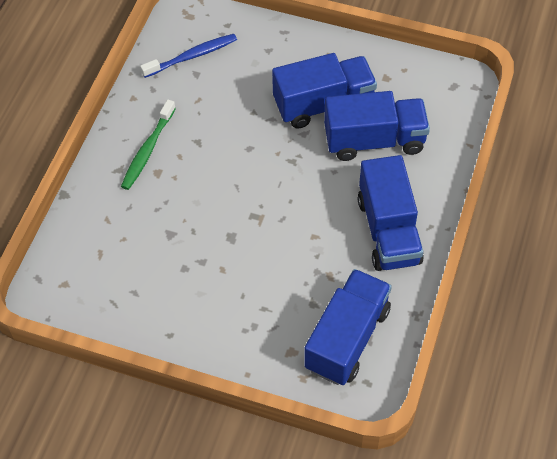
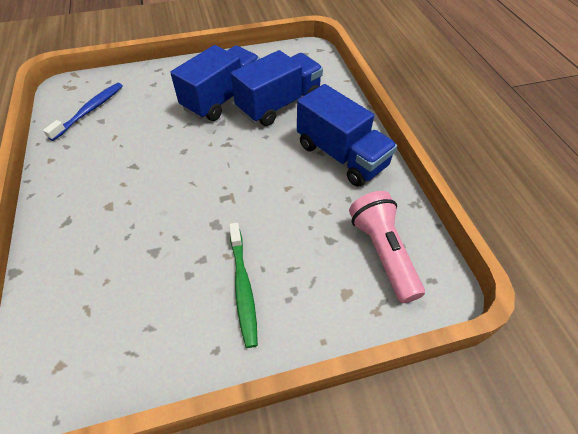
camera: 35 degrees left, 5 degrees down
green toothbrush [121,100,176,190] -> green toothbrush moved to [229,223,258,348]
blue truck [304,269,392,385] -> pink flashlight [349,191,425,303]

